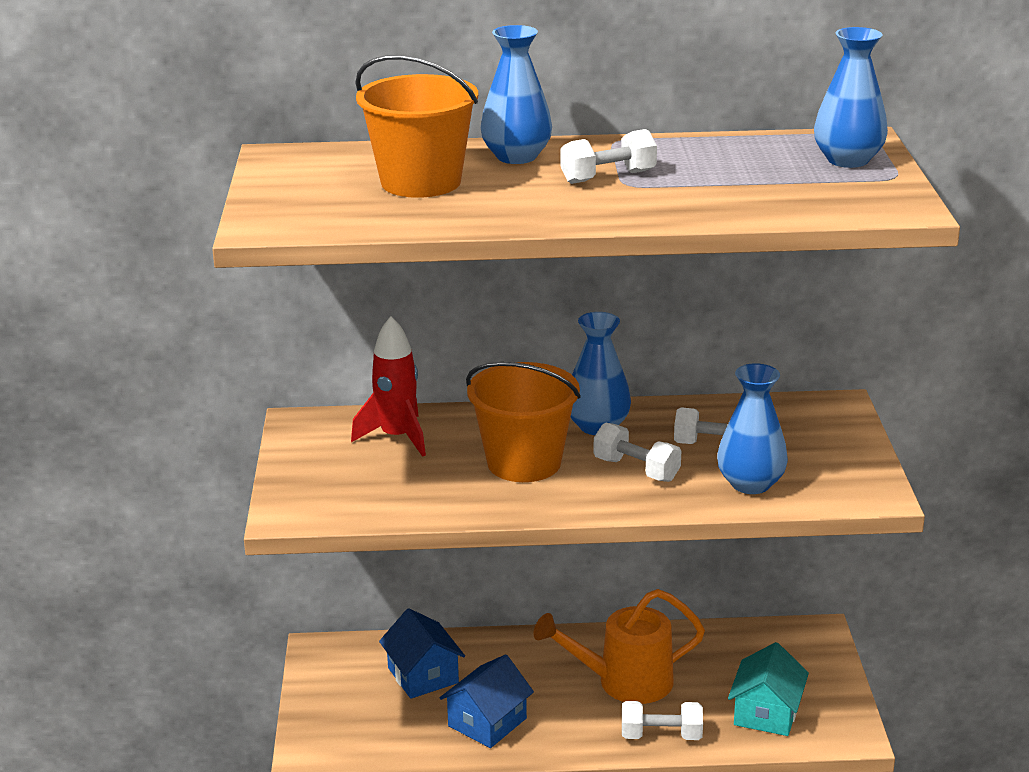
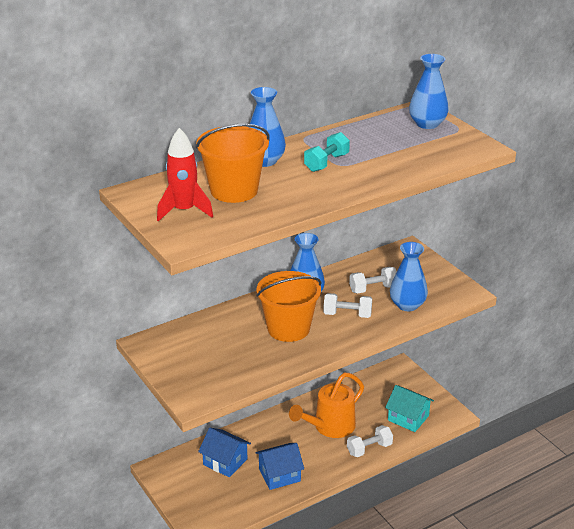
camera: 30 degrees left, 5 degrees up
red rocket [351,316,426,457] -> red rocket moved to [157,128,213,222]
blue house [440,654,534,748] -> blue house turned 60 degrees clockwise [255,443,304,490]
white dumbbell [561,129,657,184] -> turquoise dumbbell [304,132,350,172]
turquoise house [728,642,809,736] -> turquoise house turned 45 degrees counterclockwise [385,385,434,432]

